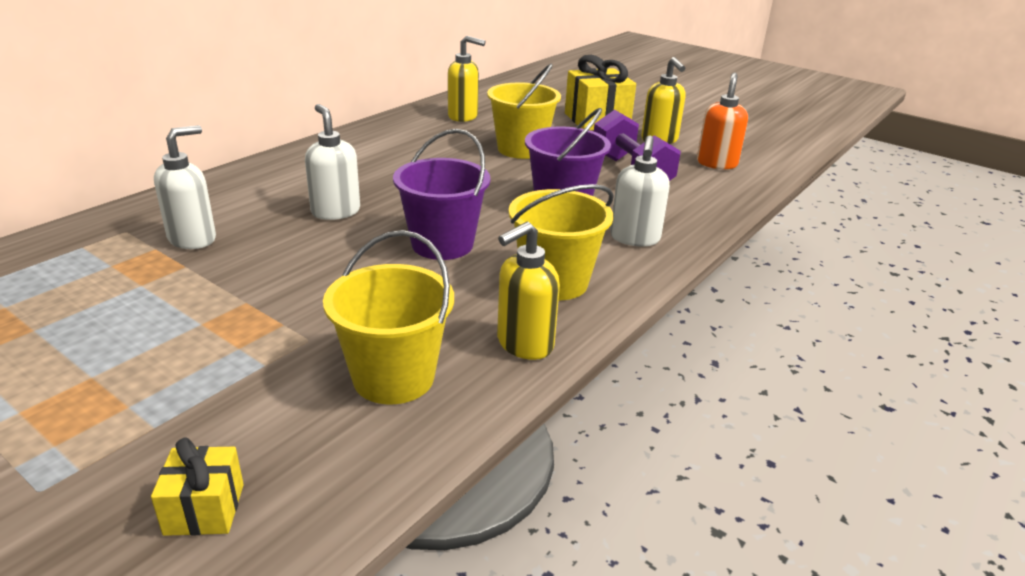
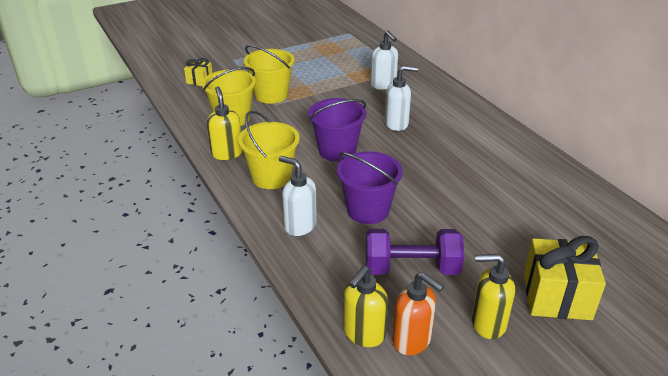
camera: 115 degrees right, 5 degrees up
yellow soap dispenser [448,35,486,122] -> yellow soap dispenser moved to [344,266,388,347]
yellow bucket [487,64,561,159] -> yellow bucket moved to [244,45,295,104]

